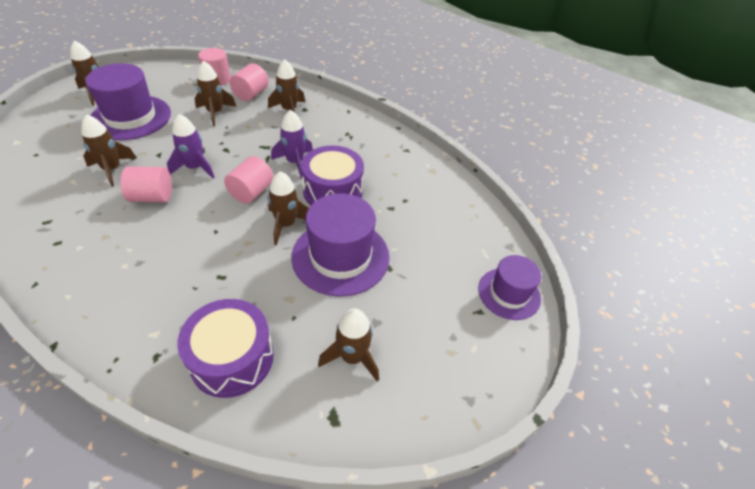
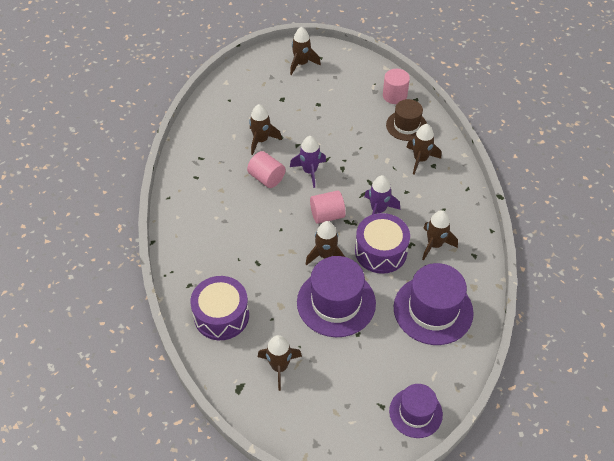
camera: 50 degrees right, 5 degrees up
purple hat [85,63,171,140] -> purple hat moved to [394,263,474,345]
brown rocket [195,61,236,126] -> brown rocket moved to [422,210,458,260]
pink cylinder [230,63,268,101] -> brown hat [386,99,427,141]

